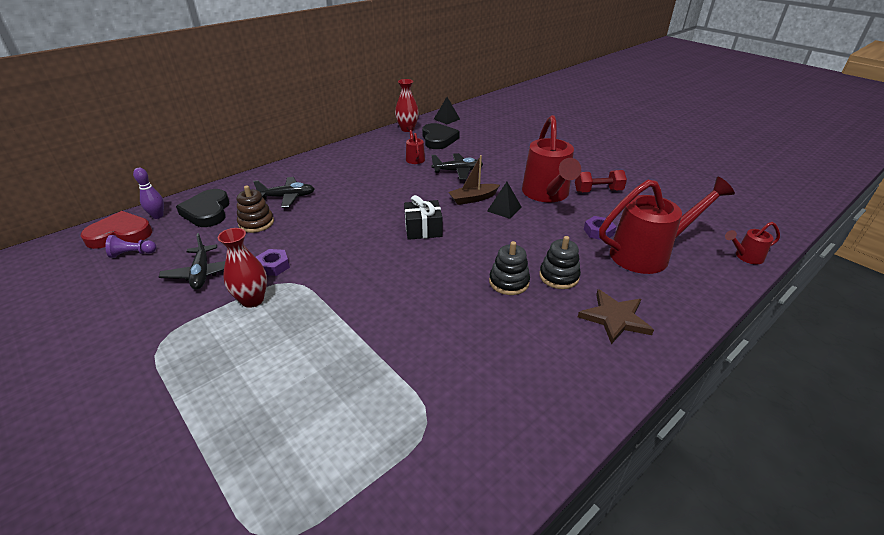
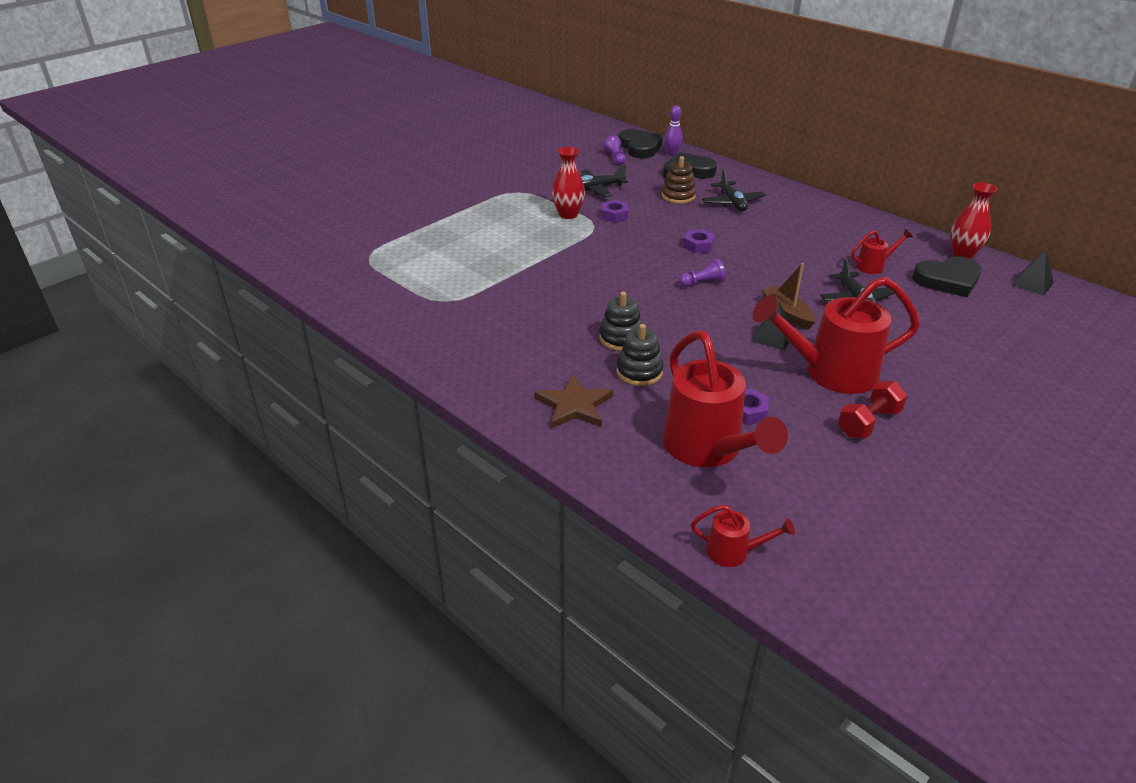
camera: 85 degrees right, 0 degrees up
red heart [81,211,152,249] -> black heart [618,129,663,158]
black gift [404,195,442,240] -> purple pawn [679,258,725,287]
red dumbbell [575,170,627,192] -> red dumbbell turned 60 degrees clockwise [838,381,907,438]
red watering can [725,222,780,264] -> red watering can turned 120 degrees clockwise [691,505,795,567]
none -> purple nut [683,230,715,253]

